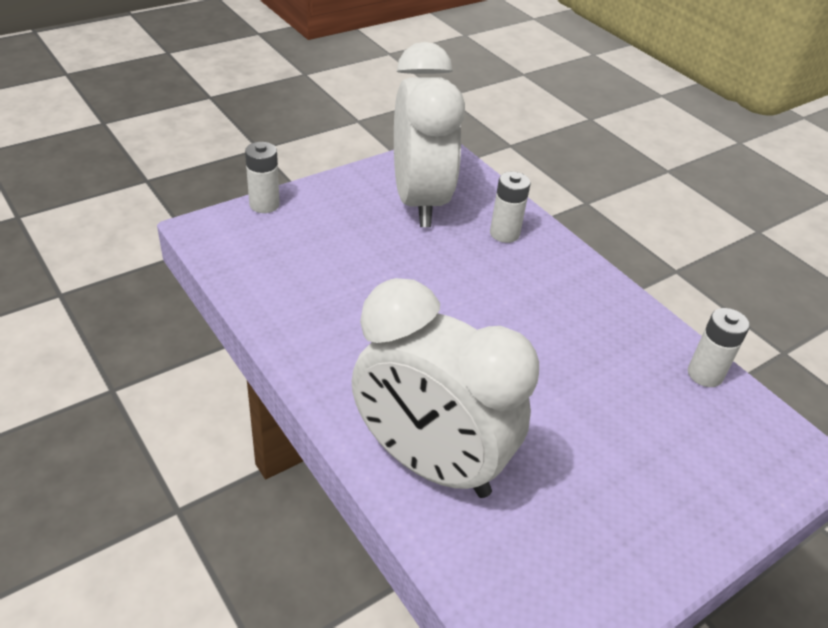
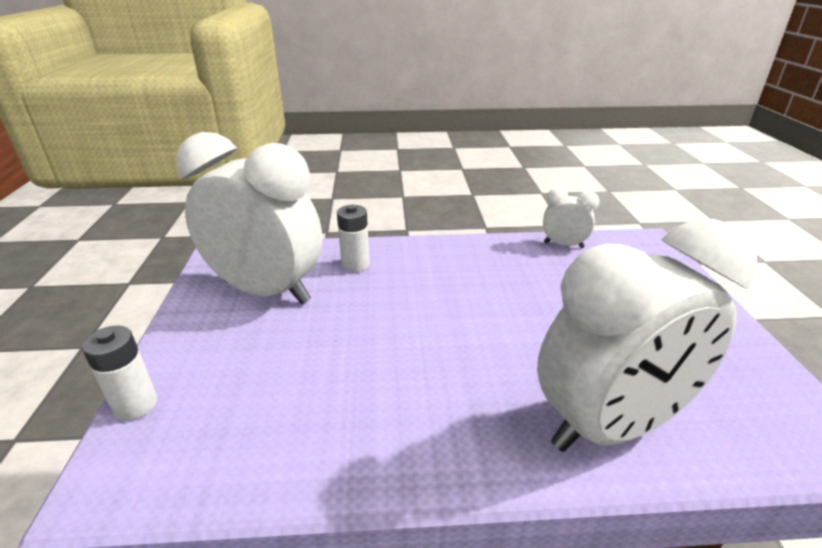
camera: 55 degrees left, 10 degrees down
white battery [688,308,750,387] -> white clock [543,188,600,248]

